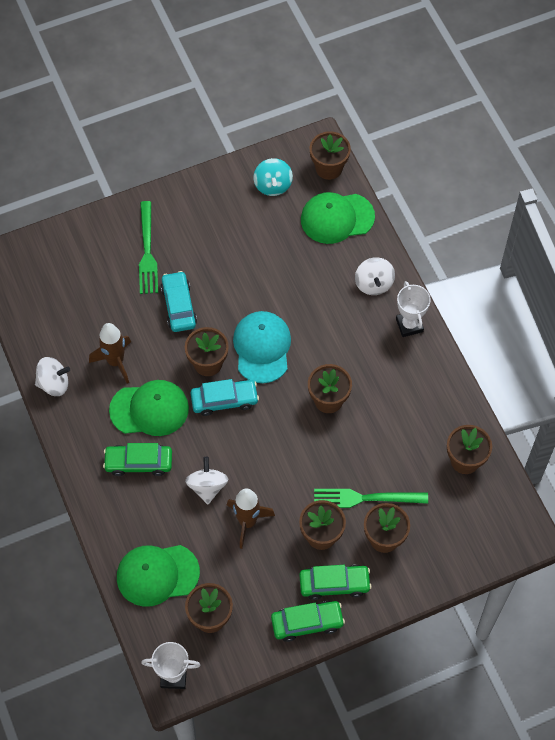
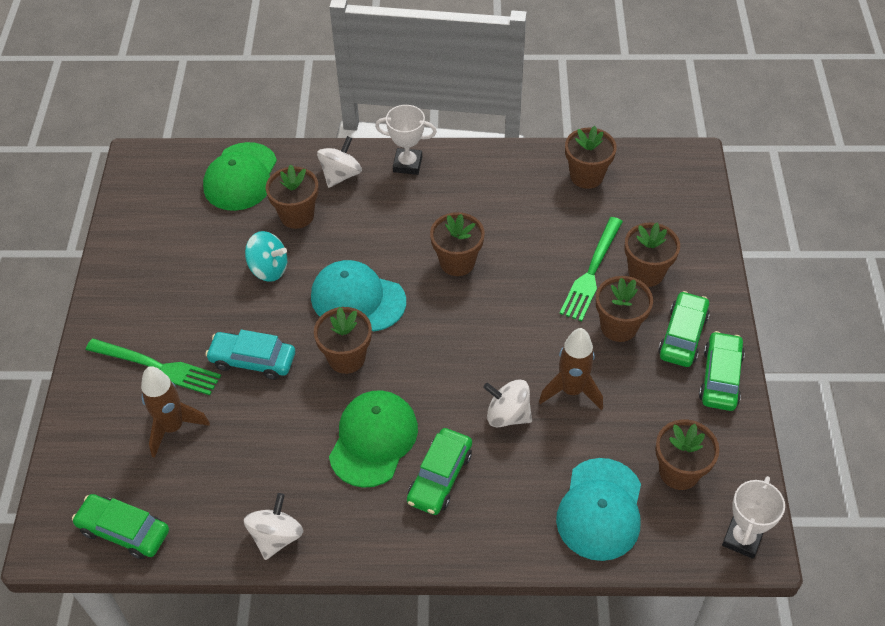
camera: 65 degrees left, 10 degrees down
brown rocket [89,323,131,384] -> brown rocket moved to [141,366,210,458]
green cap [117,545,200,607] -> turquoise cap [556,458,641,561]
turquoise car [191,379,259,416] -> none
turquoise spinning top [253,158,293,196] -> turquoise spinning top moved to [245,231,287,282]
brown flower pot [310,131,351,180] -> brown flower pot moved to [266,165,318,229]
white spinning top [355,257,395,295] -> white spinning top turned 75 degrees counterclockwise [317,136,362,188]
none -> green car [72,494,169,559]

